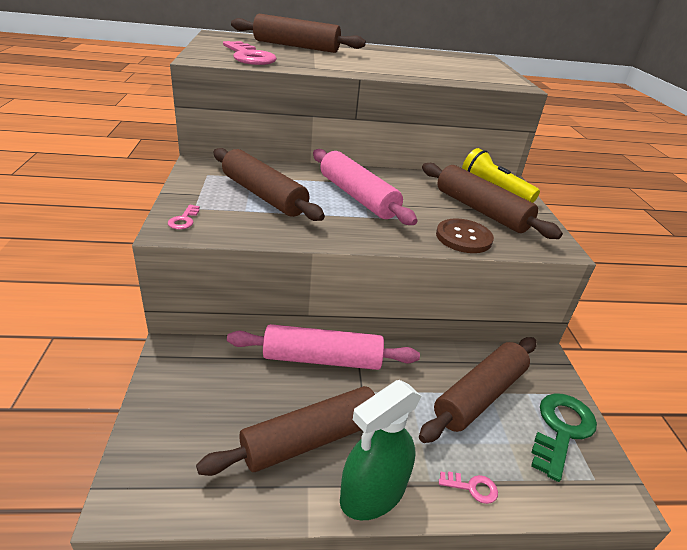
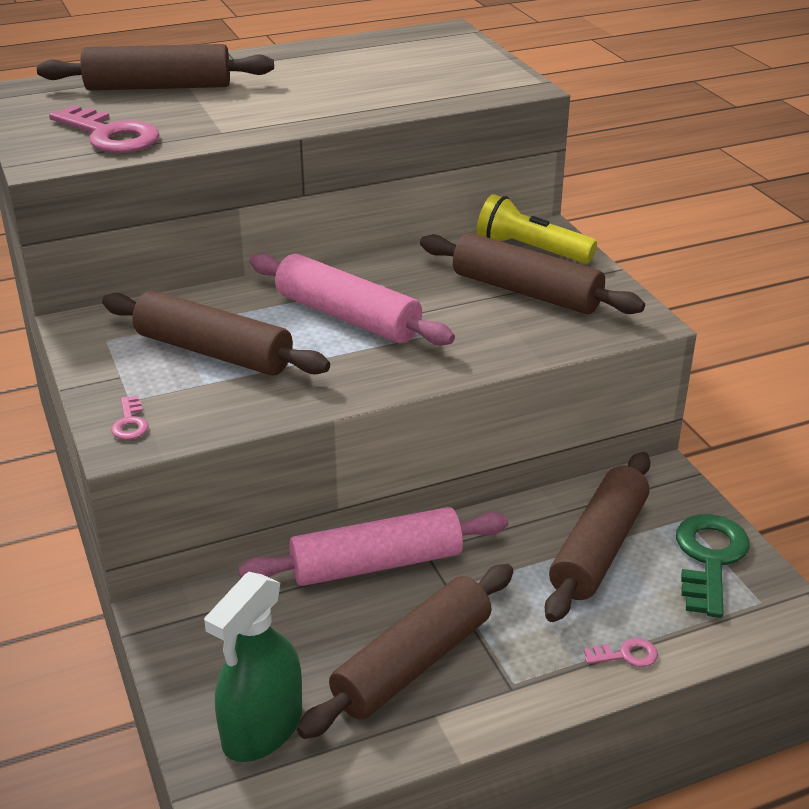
camera: 15 degrees left, 0 degrees up
green spray bottle [340,380,421,520] -> green spray bottle moved to [204,572,302,762]
brown button [436,218,494,253] -> none

